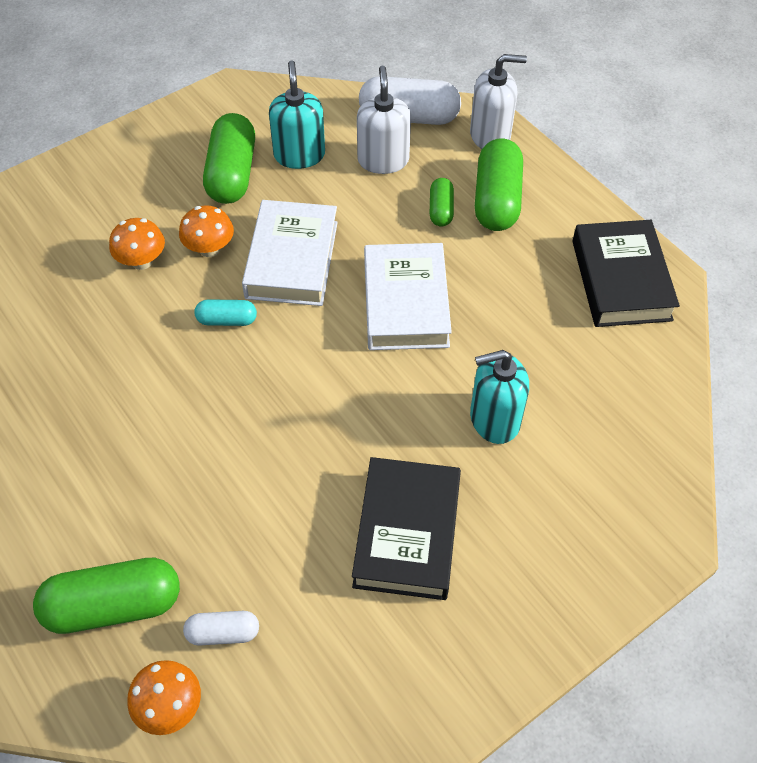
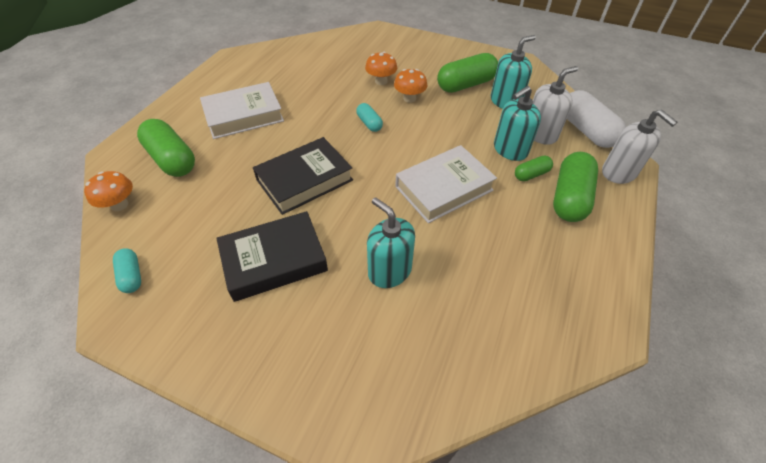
camera: 60 degrees right, 5 degrees down
white capsule [183,611,259,646] -> none
white book [242,200,338,306] -> white book moved to [200,82,284,139]
green capsule [475,138,523,231] -> green capsule turned 45 degrees counterclockwise [553,152,598,222]
black book [572,220,680,327] -> black book moved to [253,137,353,215]
none -> turquoise capsule [113,248,141,293]
none -> turquoise soap dispenser [494,86,541,161]

